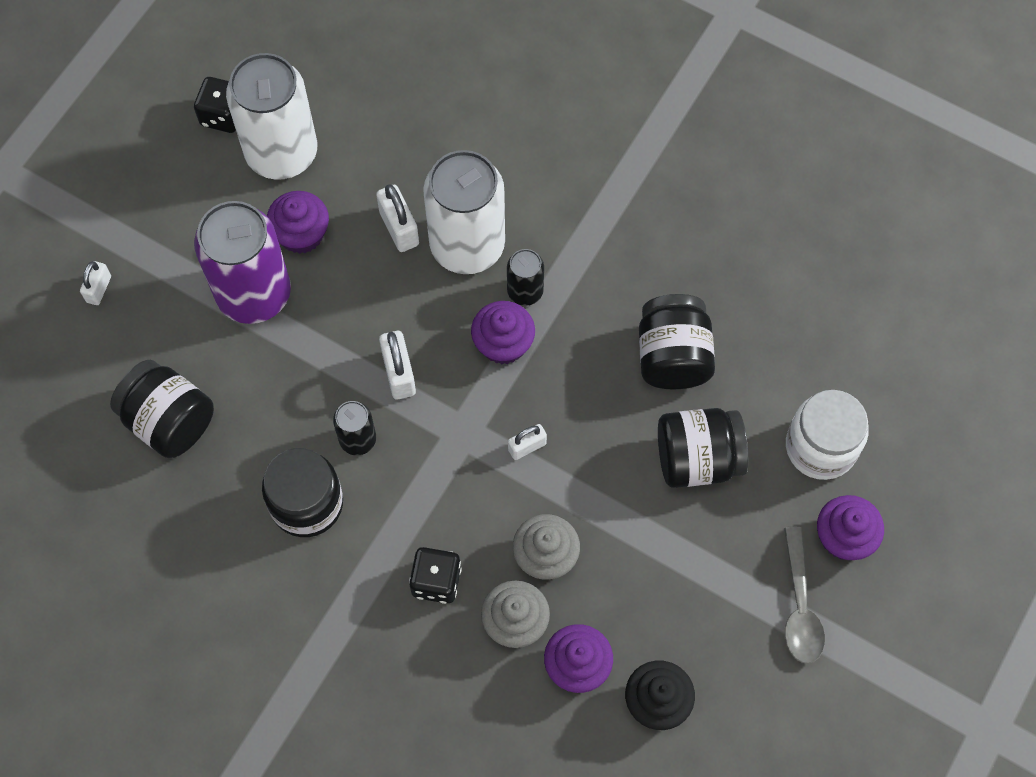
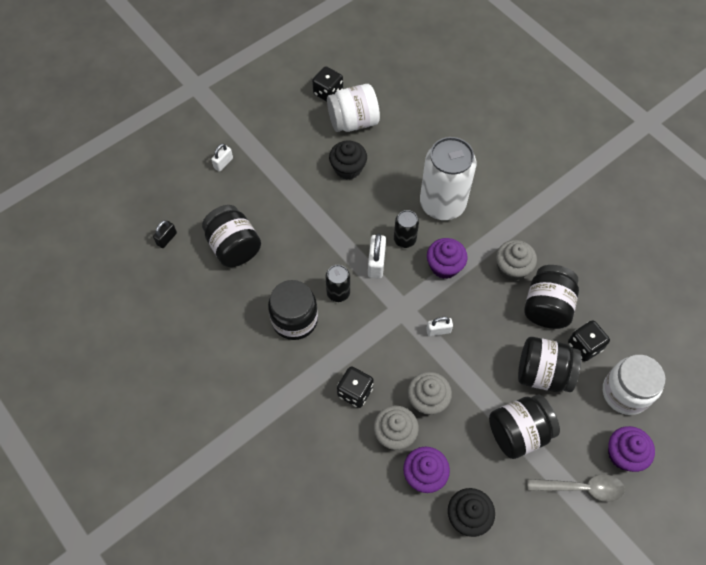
camera: 20 degrees right, 5 degrees down
purple can [194,201,291,324] -> none
white can [226,53,317,180] -> white jar [327,84,380,132]
purple cupcake [267,191,329,254] -> black cupcake [329,141,367,180]
white padlock [376,184,419,252] -> none
black can [507,249,544,306] -> black can moved to [394,210,419,248]
grey spoon [784,527,825,664] -> grey spoon turned 105 degrees counterclockwise [527,474,625,502]
none -> black padlock [153,220,177,248]
none -> black jar [489,395,560,459]
none -> grey cupcake [496,240,537,281]
none -> black dice [568,320,610,361]

